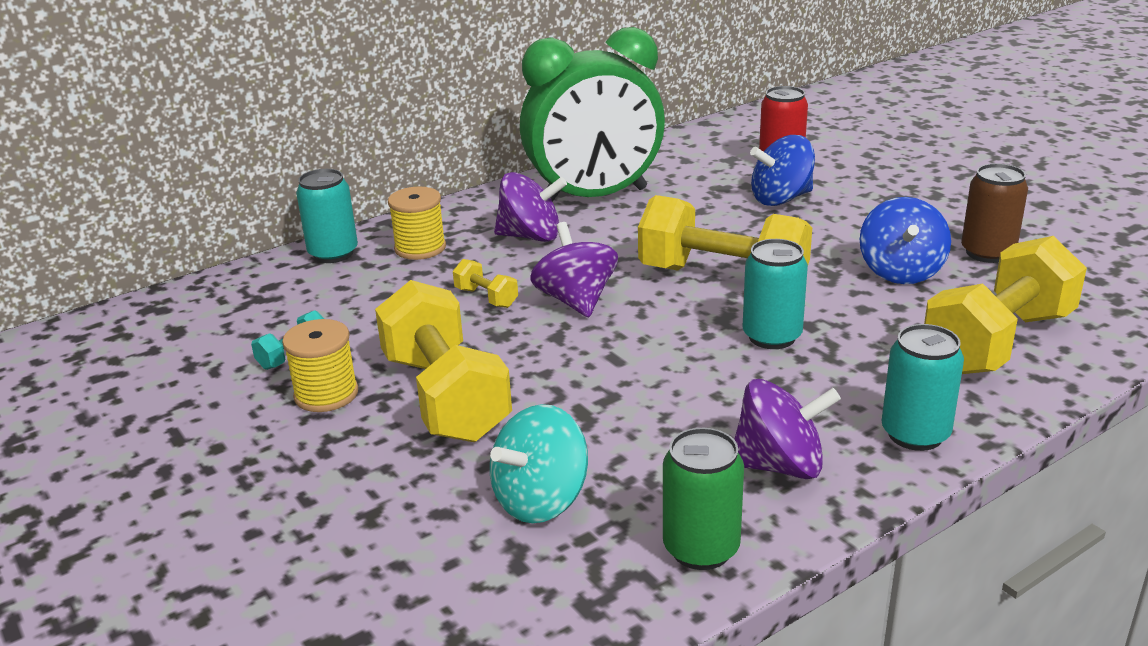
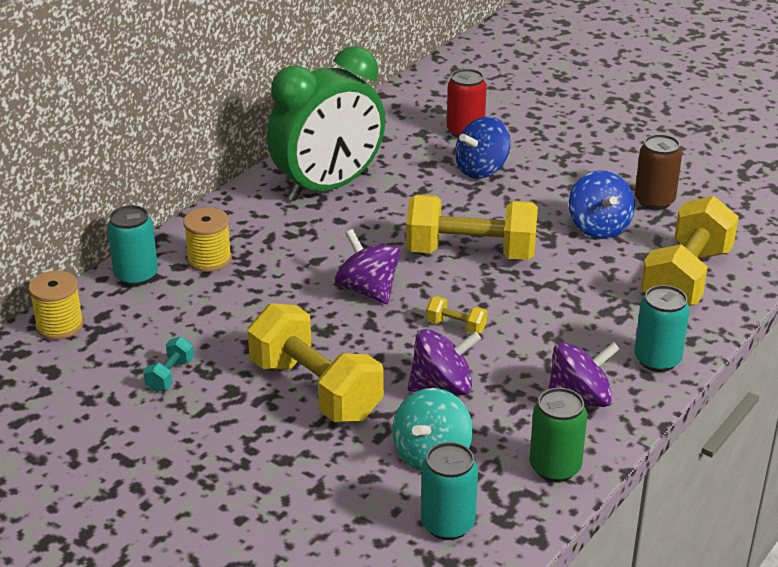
camera: 20 degrees left, 5 degrees up
yellow spool [282,319,358,412] -> yellow spool moved to [29,270,84,340]
yellow dumbbell [453,259,518,308] -> yellow dumbbell moved to [426,296,487,334]
purple spinning top [494,172,567,242] -> purple spinning top moved to [408,329,481,395]
turquoise can [743,239,808,349] -> turquoise can moved to [421,442,478,540]

